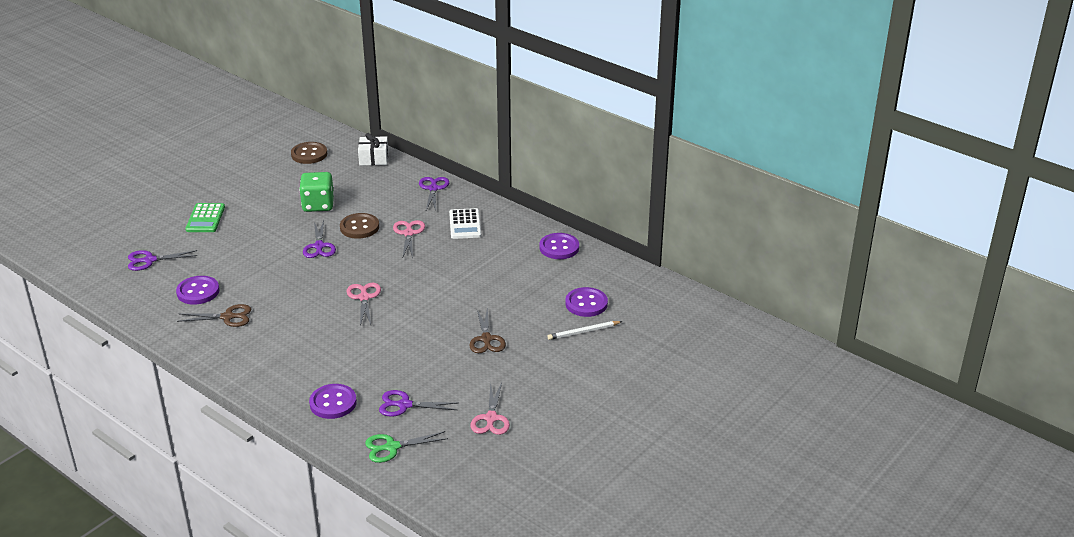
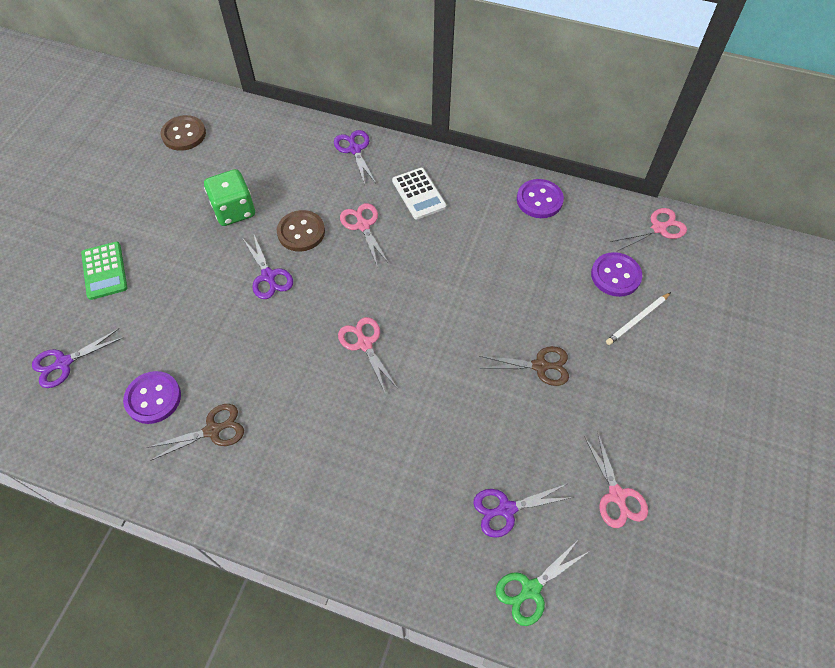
camera: 20 degrees left, 25 degrees up
purple button [309,384,357,419] -> none
white gift [358,133,389,165] -> none
brown scissors [469,307,506,353] -> brown scissors turned 60 degrees counterclockwise [479,346,569,386]
none -> pink scissors [610,208,687,251]

